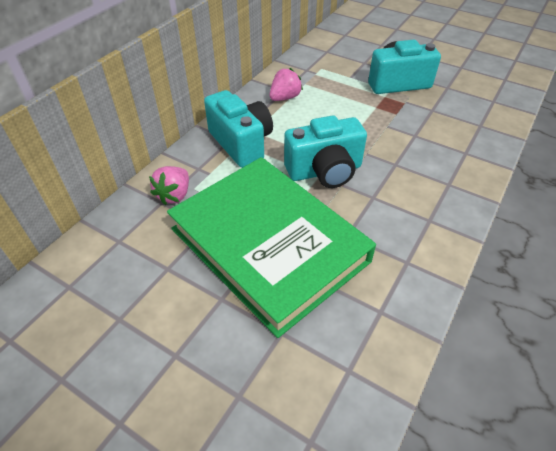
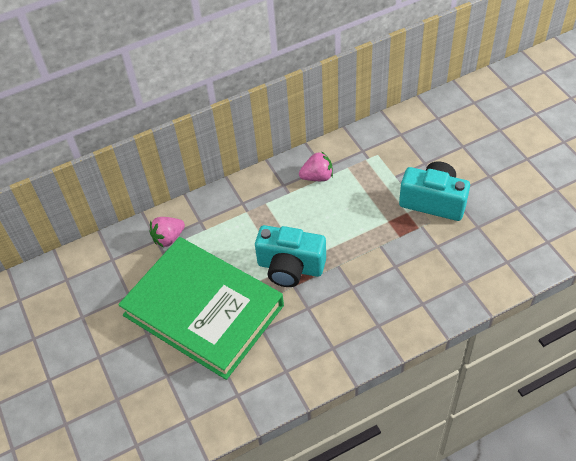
camera: 35 degrees right, 5 degrees up
green book [167,157,376,338] -> green book turned 45 degrees counterclockwise [118,237,284,380]
turquoise camera [204,90,273,168] -> none

